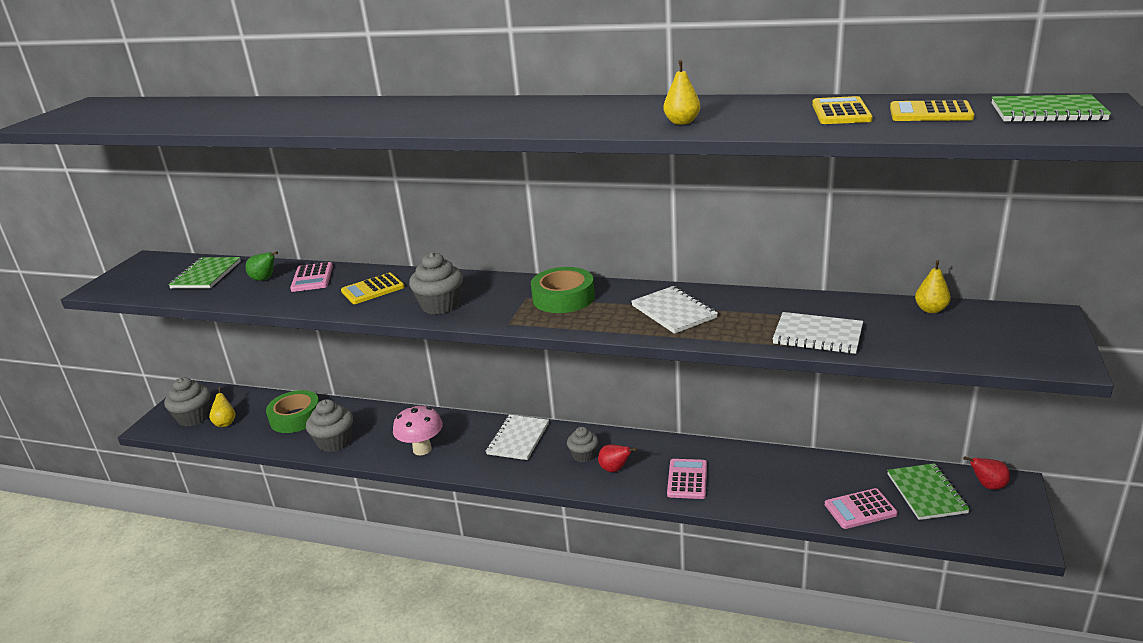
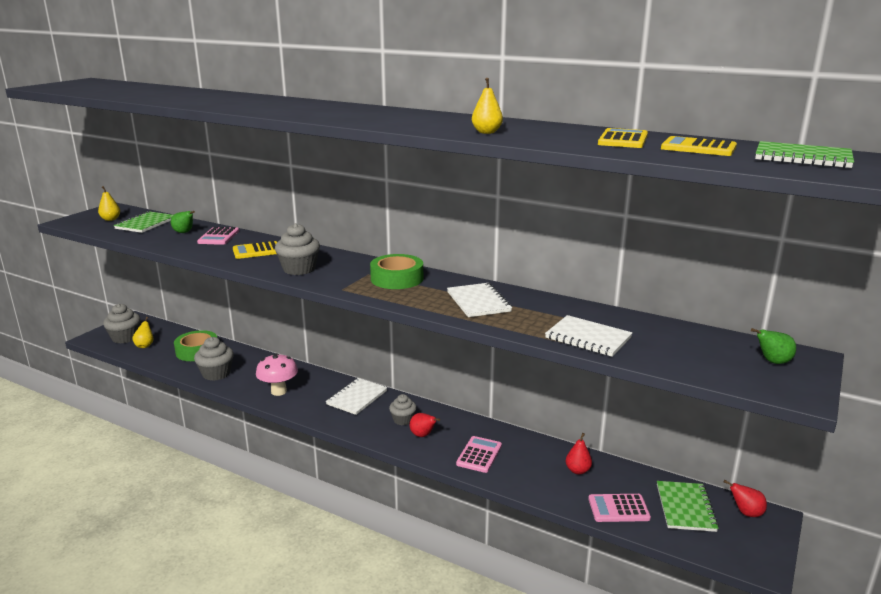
camera: 10 degrees right, 5 degrees down
yellow pear [915,260,951,313] -> yellow pear moved to [98,186,120,221]
none -> red pear [566,433,592,475]
none -> green pear [751,328,796,364]

